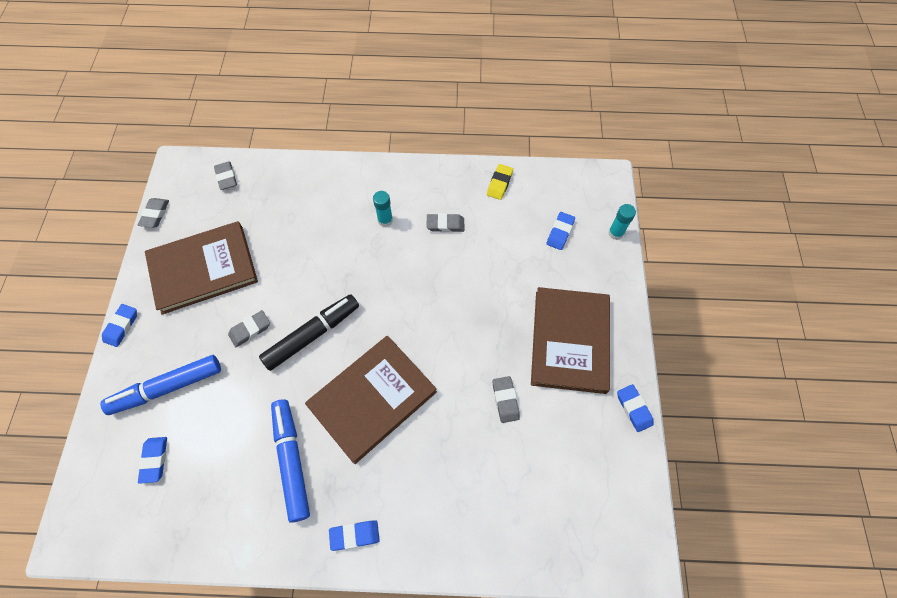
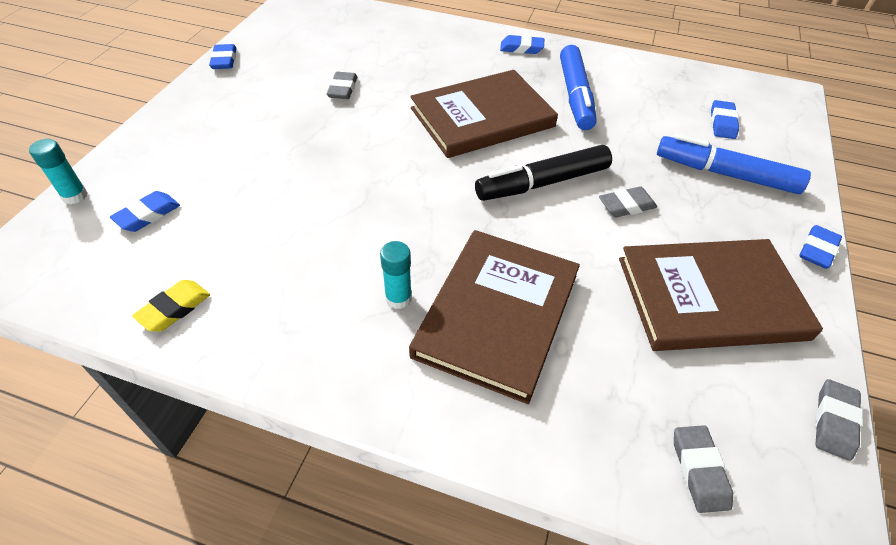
camera: 165 degrees left, 15 degrees down
blue marker [100,355,221,415] -> blue marker turned 150 degrees counterclockwise [657,134,811,194]
grey eraser [427,213,464,232] -> none
brown book [531,287,610,394] -> brown book moved to [409,230,580,404]

